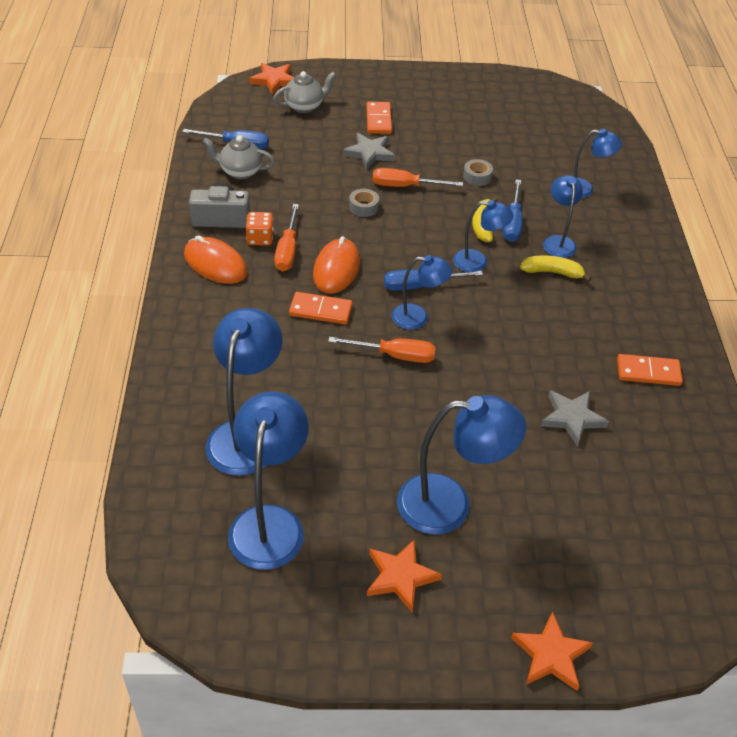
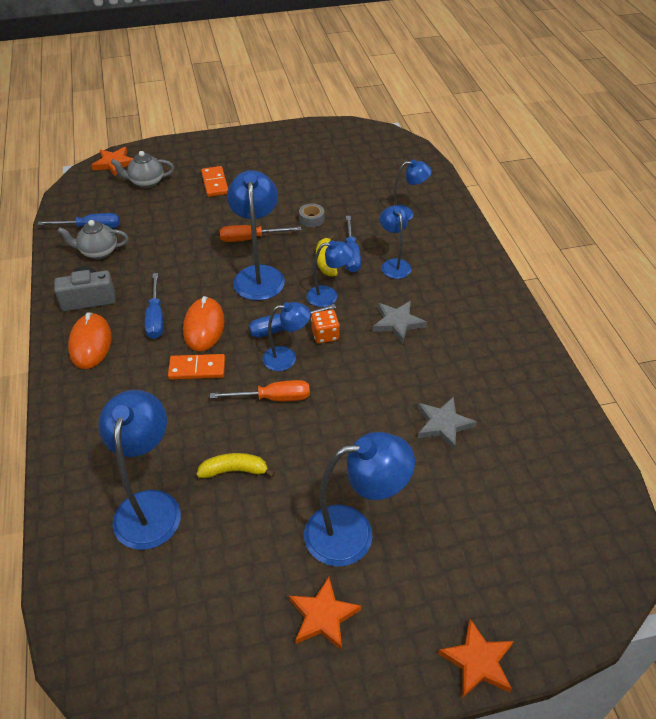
camera: 10 degrees left, 0 degrees up
orange mouse [184,235,248,284] -> orange mouse turned 60 degrees clockwise [68,312,112,369]
blue lamp [228,391,309,570] -> blue lamp moved to [227,170,285,301]
orange dice [246,212,274,246] -> orange dice moved to [311,310,340,344]
grey teapot [273,71,336,113] -> grey teapot turned 150 degrees counterclockwise [111,151,174,188]
orange screwdriver [274,204,299,272] -> blue screwdriver [145,273,163,339]
grey star [343,133,395,170] -> grey star moved to [373,301,427,344]
grey tape [349,189,379,217] -> none
yellow banana [520,255,592,282] -> yellow banana moved to [196,453,275,478]
orange domino [617,354,683,386] -> none

